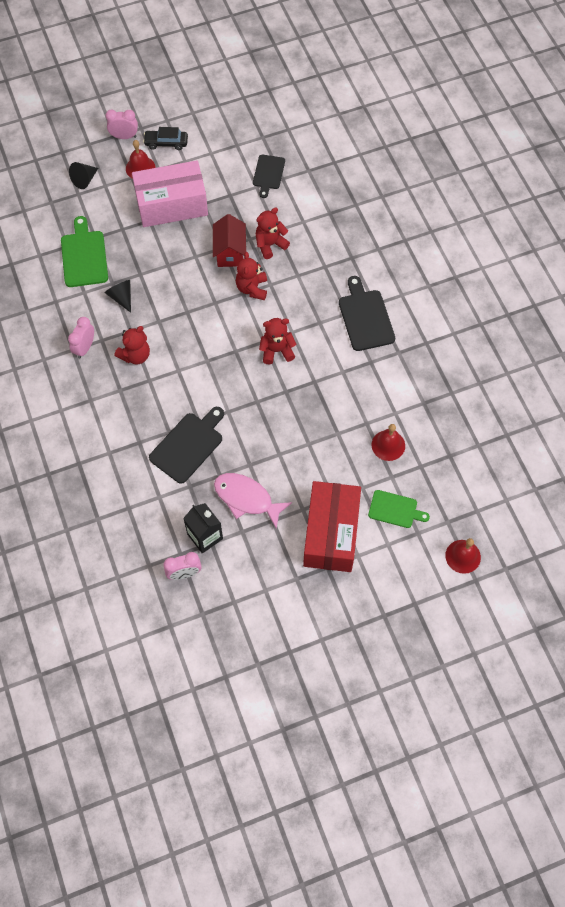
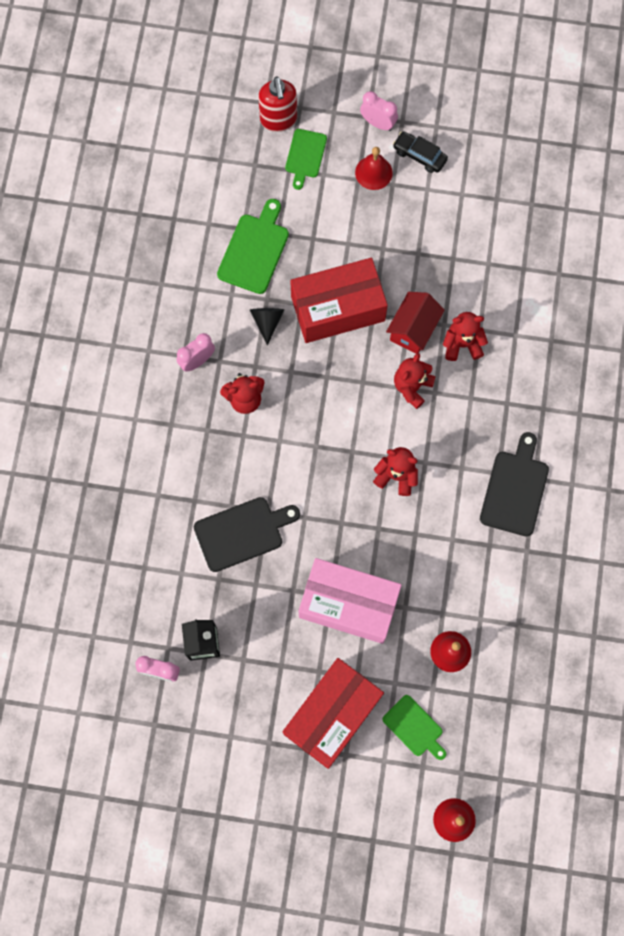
camera: 30 degrees right, 10 degrees up
black cone [69,162,98,189] -> green cutting board [285,129,327,190]
pink box [132,160,208,227] -> pink box moved to [299,558,402,644]
pink fish [214,473,292,529] -> none
black cutting board [253,155,285,198] -> none
none -> red soap dispenser [258,76,297,132]
none -> red box [290,258,388,343]

